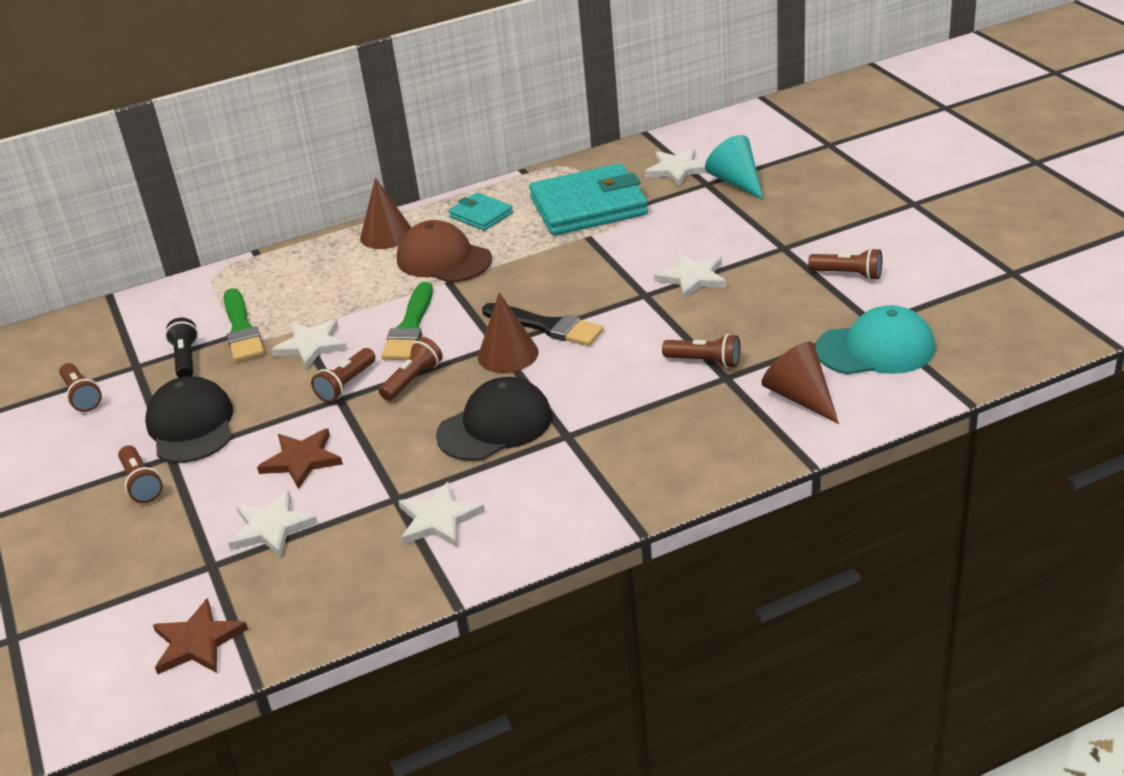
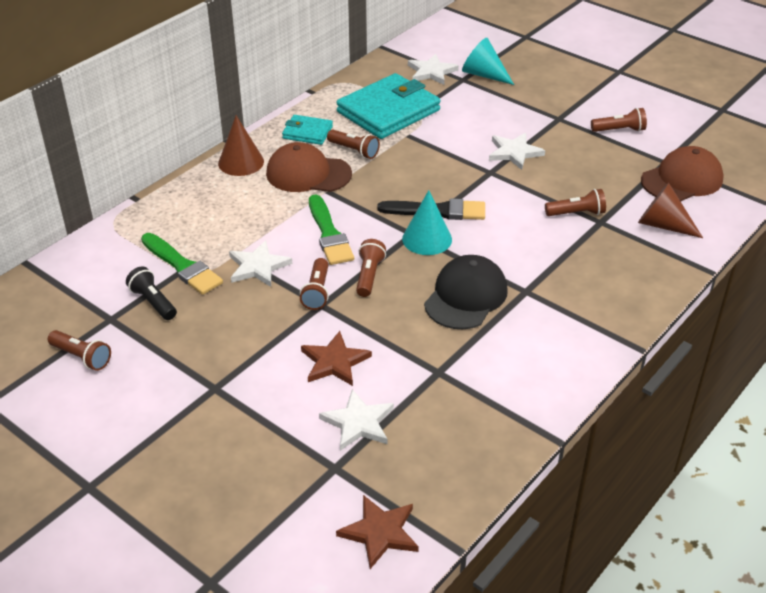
camera: 30 degrees left, 5 degrees up
brown flashlight [118,445,163,503] -> brown flashlight moved to [327,130,380,159]
black cap [145,376,233,463] -> none
white star [398,482,485,547] -> none
brown cone [478,292,539,373] -> turquoise cone [402,190,452,255]
turquoise cap [815,305,935,374] -> brown cap [641,146,724,201]

